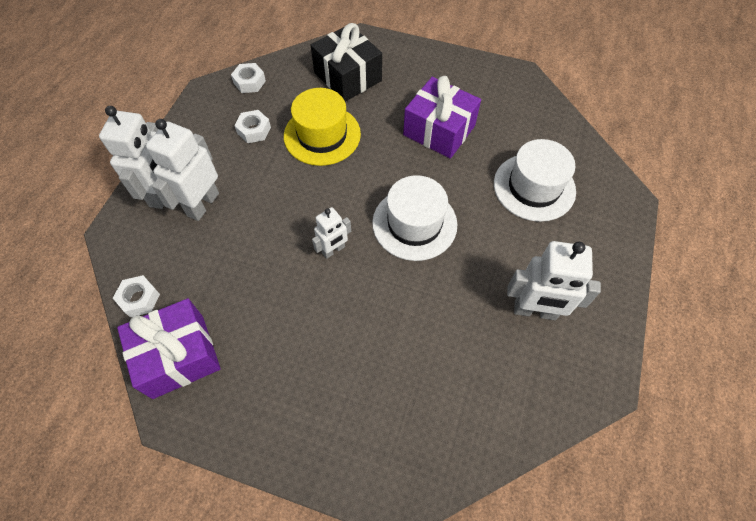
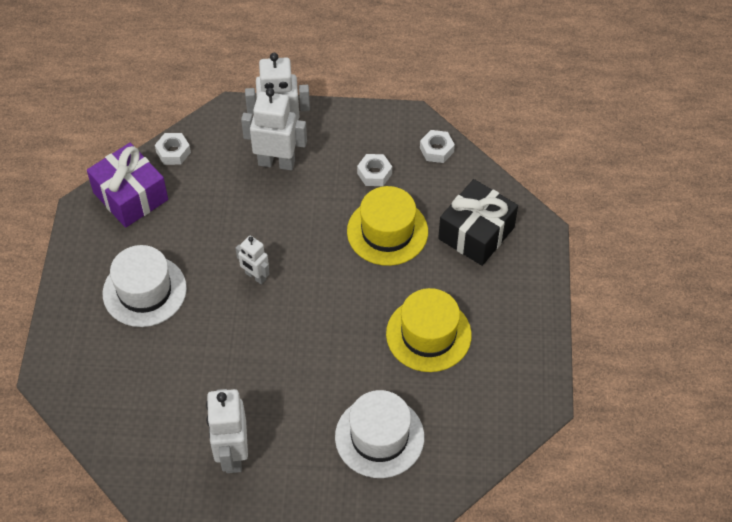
camera: 75 degrees right, 5 degrees down
white hat [372,175,457,261] -> white hat moved to [103,245,187,327]
purple gift [403,76,481,158] -> yellow hat [386,288,472,372]

